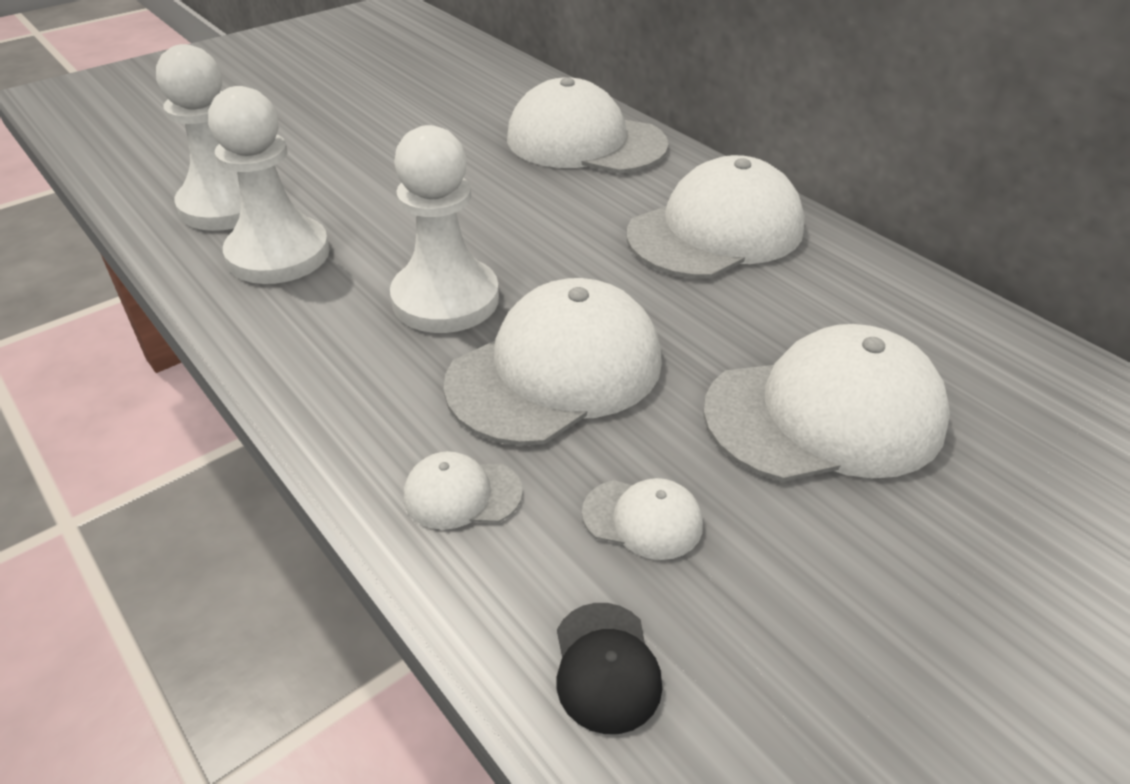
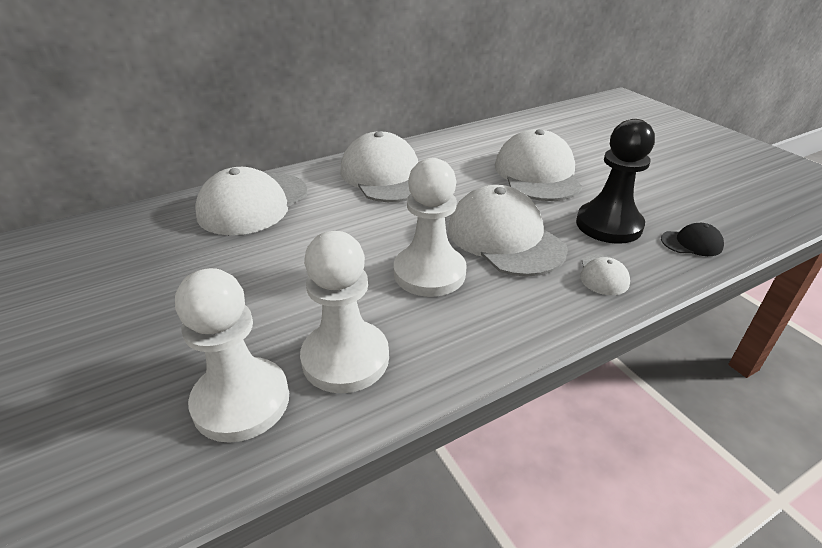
camera: 80 degrees left, 5 degrees down
white cap [582,478,703,560] -> black pawn [576,119,655,244]

